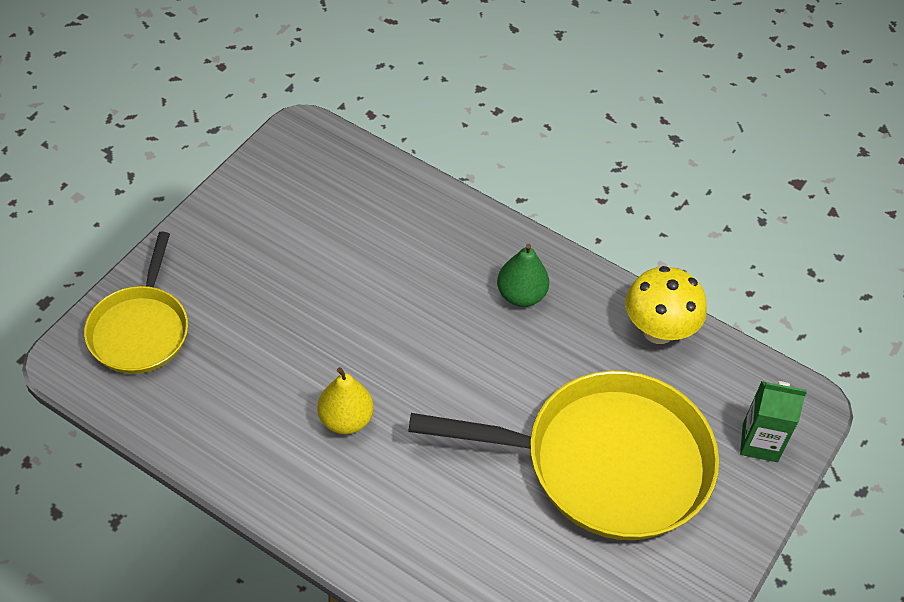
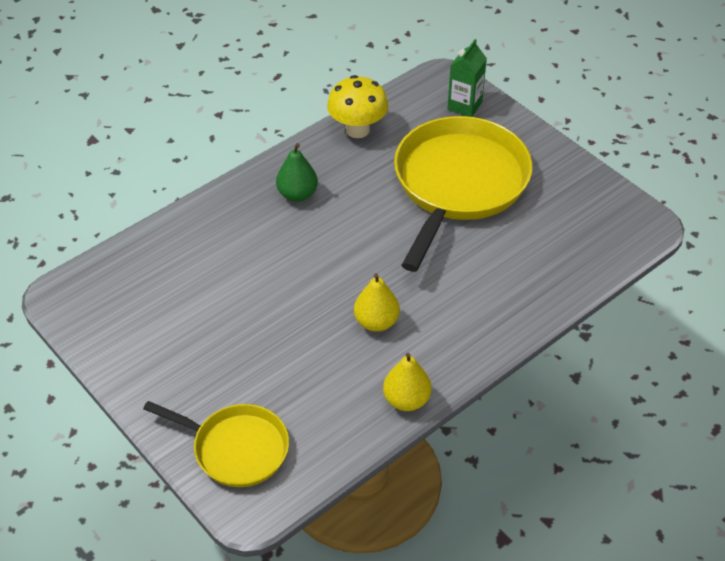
camera: 70 degrees left, 5 degrees down
none -> yellow pear [383,353,432,411]

